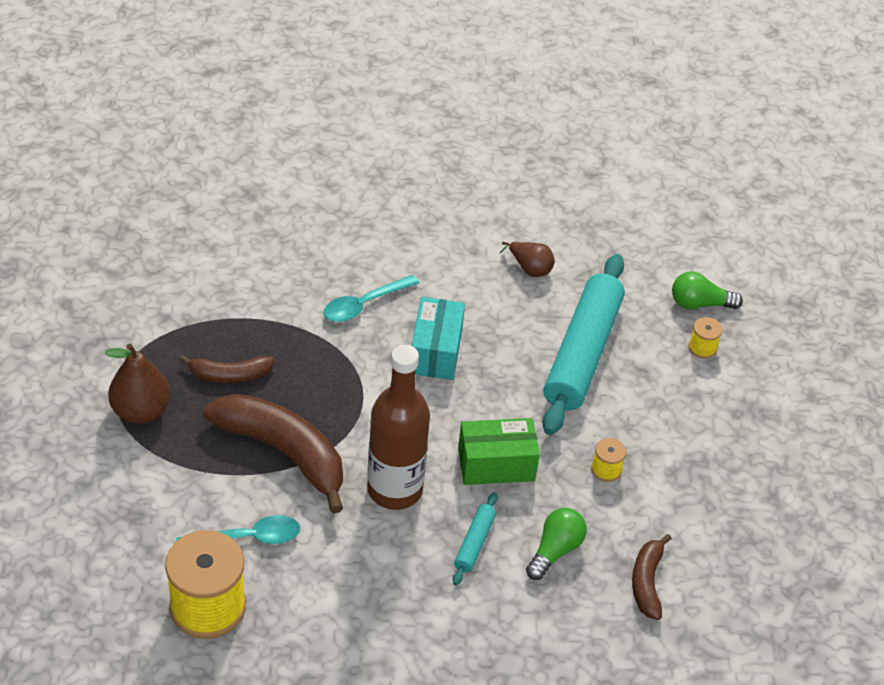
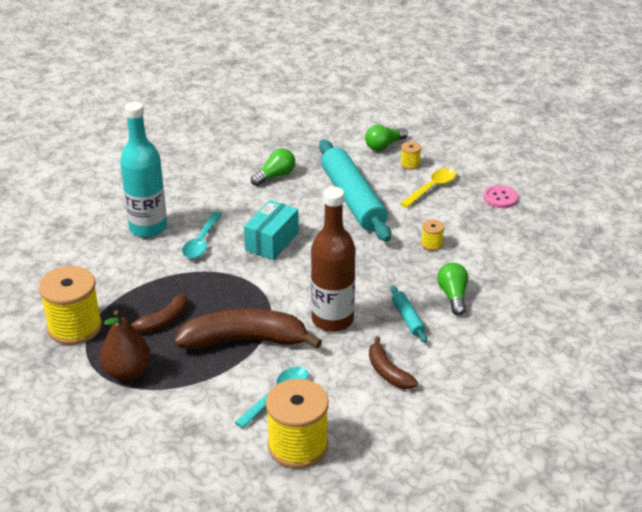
camera: 35 degrees left, 10 degrees down
turquoise box [412,297,465,380] -> turquoise box turned 60 degrees clockwise [244,200,299,260]
green box [458,418,540,485] -> none
brown pear [500,242,555,277] -> green light bulb [251,148,295,186]
brown banana [632,534,672,620] -> brown banana moved to [369,336,418,389]
none -> yellow spool [39,266,102,345]
none -> turquoise bottle [120,101,167,237]
none -> yellow spoon [400,168,456,208]
none -> pink button [484,185,518,208]

